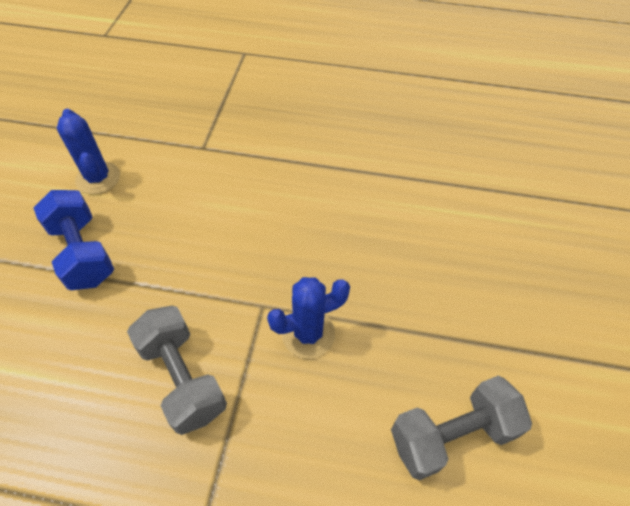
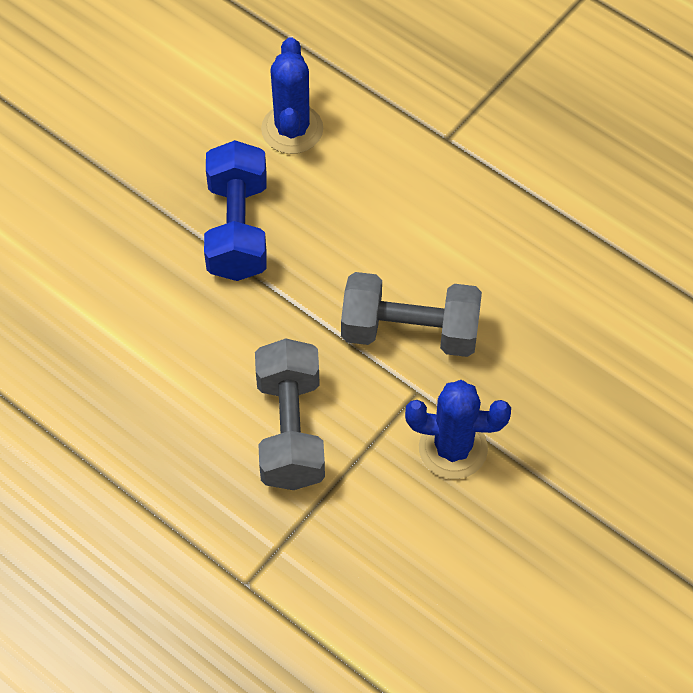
camera: 30 degrees right, 5 degrees up
grey dumbbell [391,376,532,480] -> grey dumbbell moved to [341,272,482,357]

